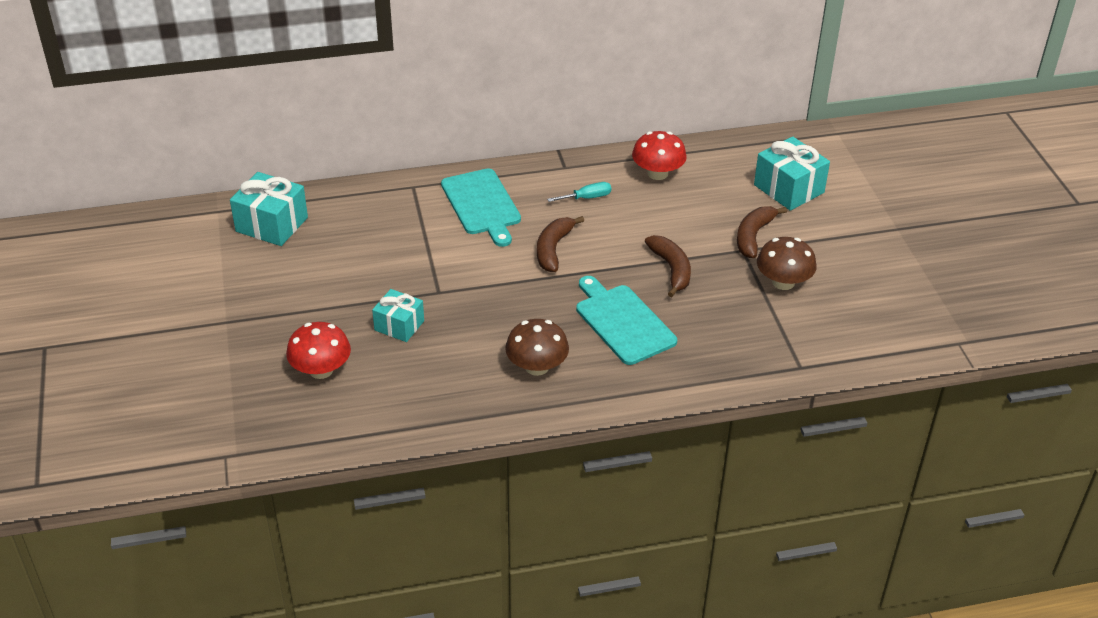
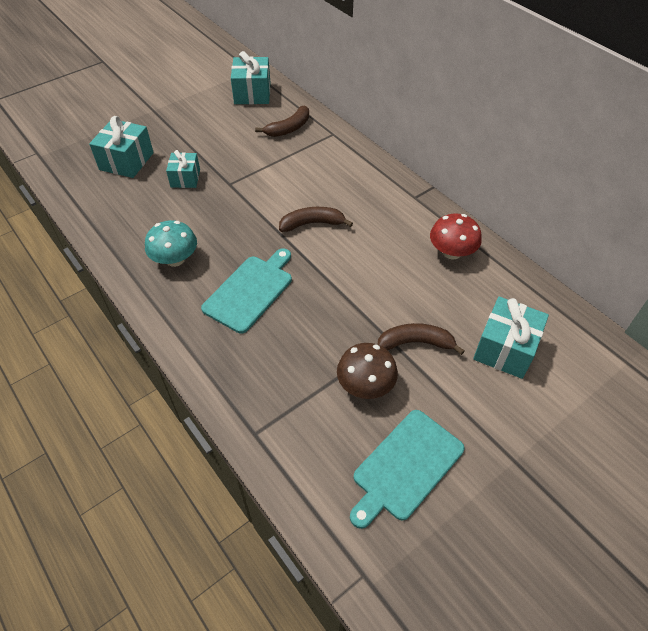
camera: 65 degrees right, 10 degrees up
red mushroom [286,322,351,379] -> turquoise gift [89,116,154,178]
turquoise cutting board [441,168,521,247] -> turquoise cutting board moved to [350,410,464,529]
brown mushroom [505,319,569,376] -> turquoise mushroom [145,220,197,267]
turquoise screwdriver [547,182,611,202] -> none
brown banana [645,235,691,297] -> brown banana moved to [255,106,309,137]

